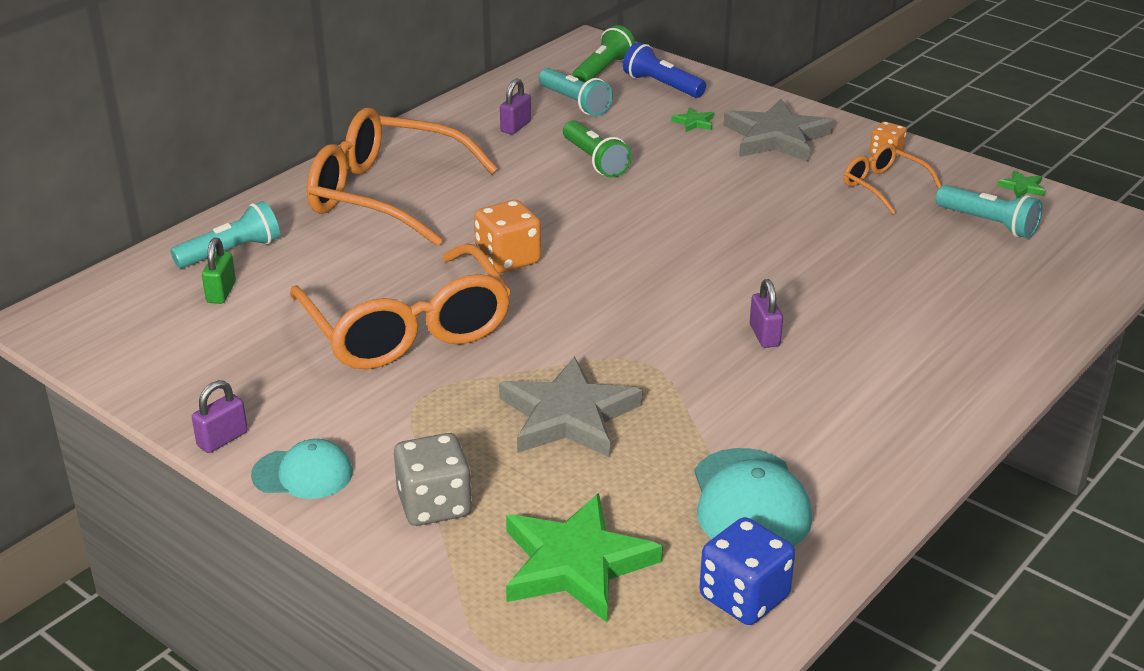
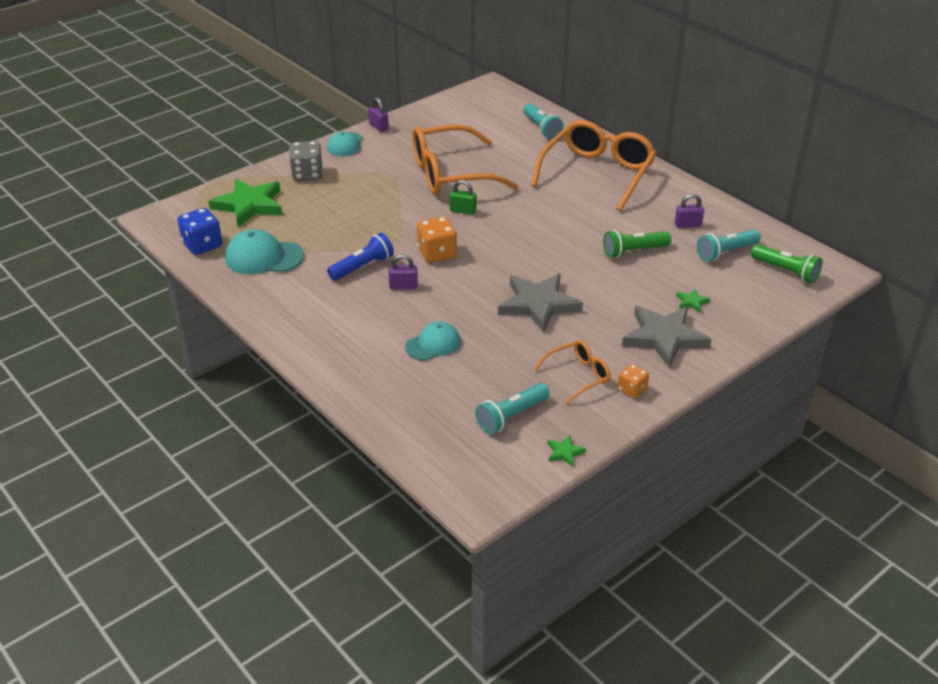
camera: 100 degrees right, 5 degrees up
green padlock [202,237,236,304] -> green padlock moved to [450,180,476,215]
orange dice [474,200,541,273] -> orange dice moved to [417,217,457,263]
grey star [499,356,643,458] -> grey star moved to [498,274,583,333]
purple padlock [500,78,531,134] -> purple padlock turned 45 degrees counterclockwise [675,194,704,228]
blue flashlight [623,42,706,98] -> blue flashlight moved to [327,233,394,281]
none -> turquoise cap [405,321,461,361]

